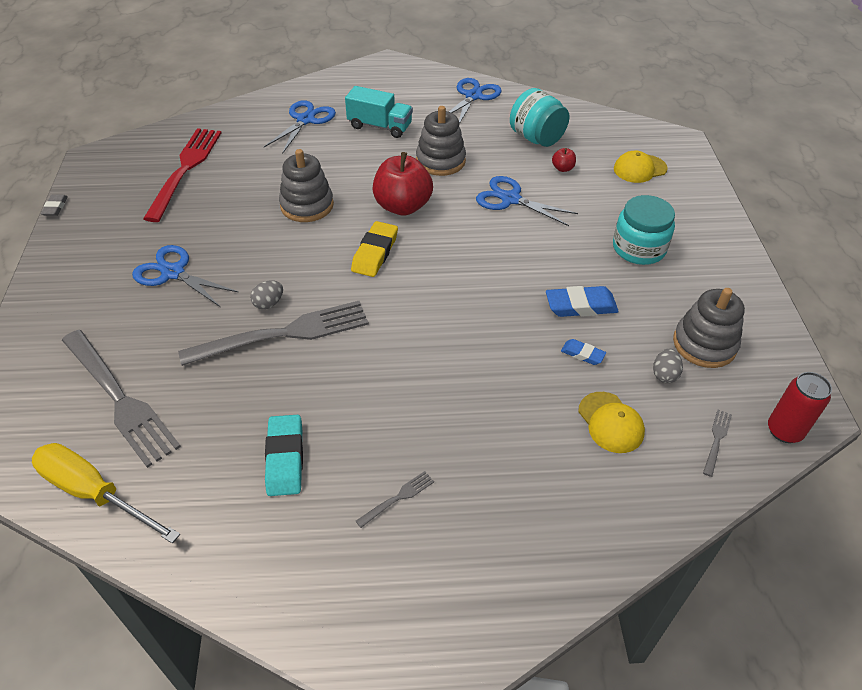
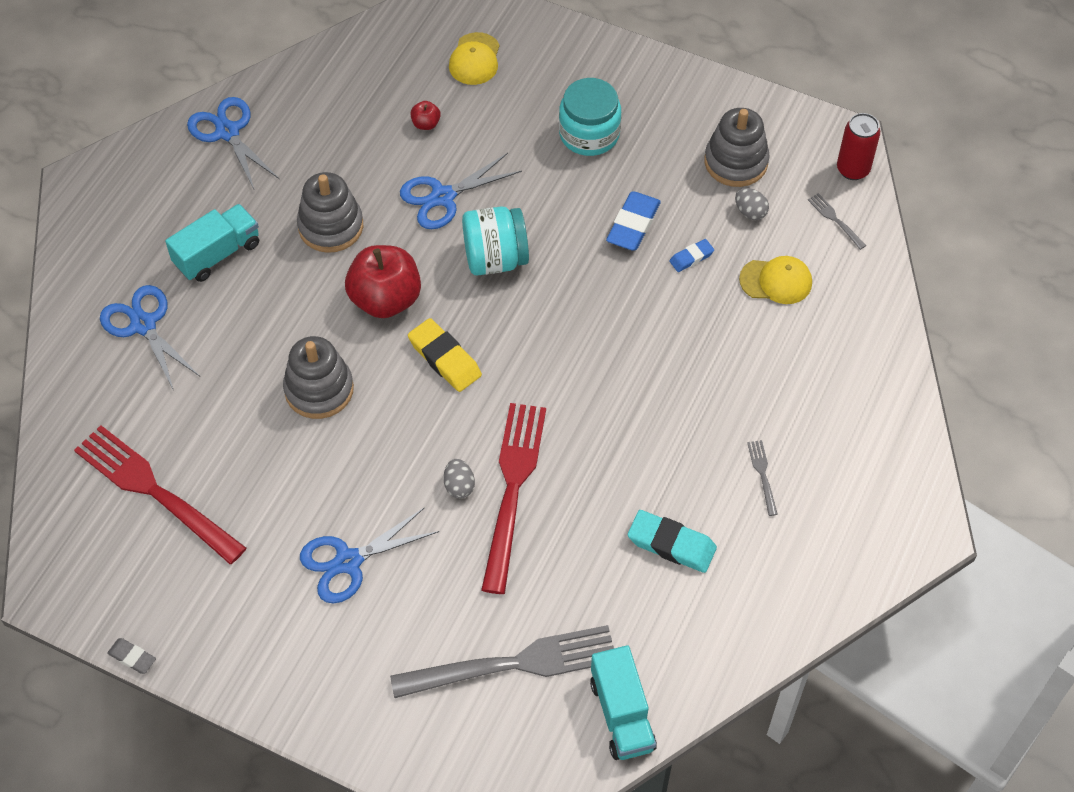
camera: 60 degrees left, 10 degrees up
yellow screwdriver [32,443,180,544] -> turquoise truck [590,645,657,760]
grey fork [178,301,369,366] -> red fork [481,403,546,594]
turquoise jar [510,88,569,147] -> turquoise jar moved to [462,207,529,276]

